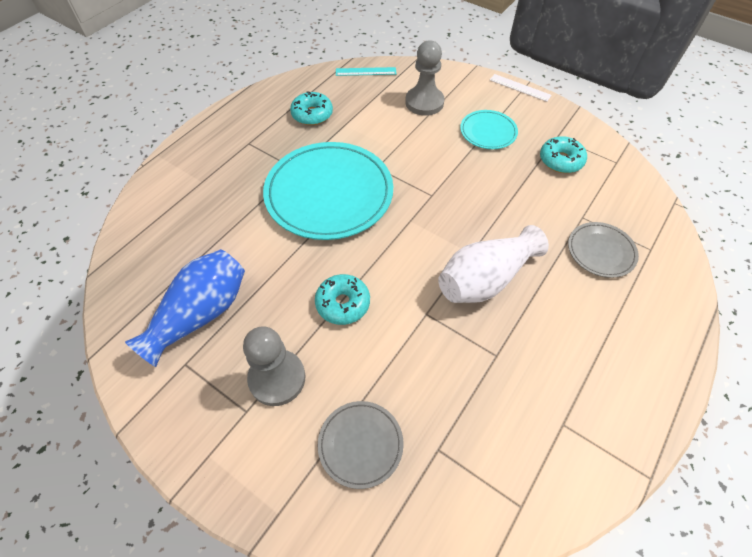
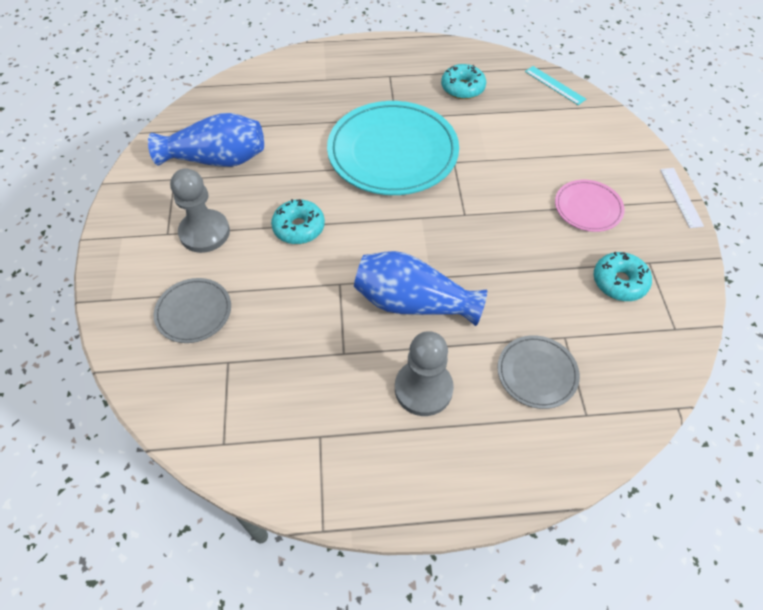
camera: 50 degrees right, 0 degrees up
grey pawn [405,40,445,116] -> grey pawn moved to [395,331,454,416]
white vase [438,225,549,303] -> blue vase [354,251,487,326]
turquoise plate [460,110,518,149] -> pink plate [555,180,625,232]

